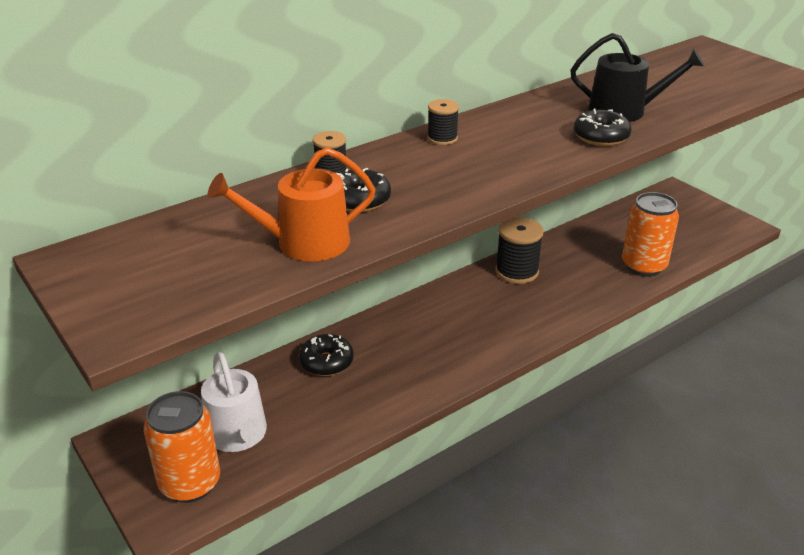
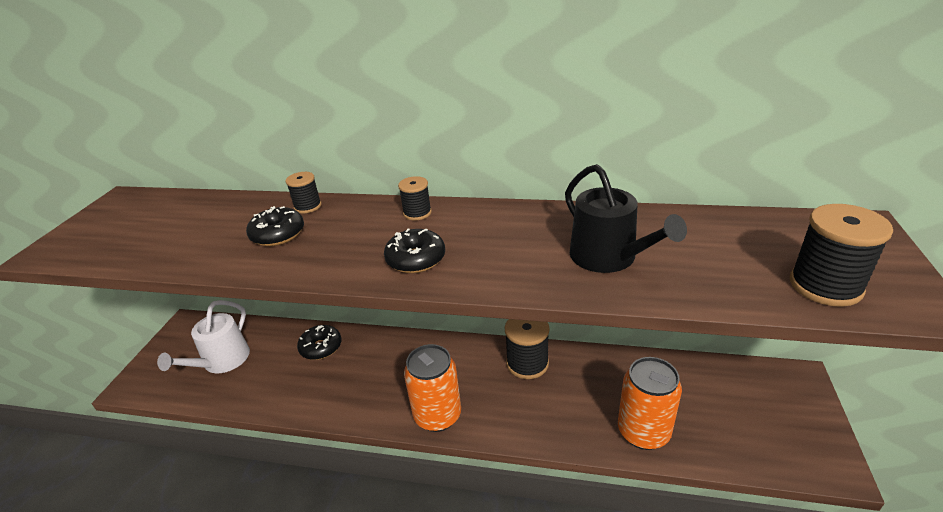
camera: 50 degrees right, 0 degrees up
orange can [144,391,220,503] -> orange can moved to [404,344,461,432]
orange watering can [208,147,375,261] -> none
black donut [573,108,632,146] -> black donut moved to [384,228,445,273]
none -> black spool [790,204,893,307]

